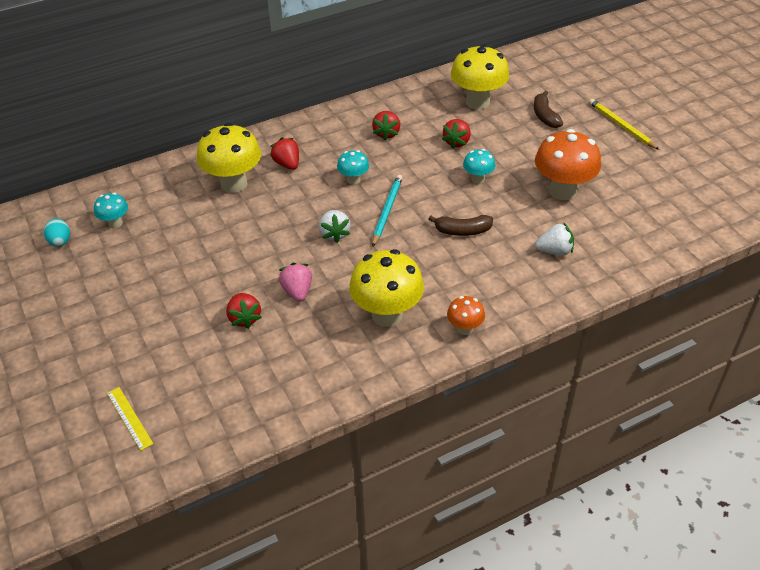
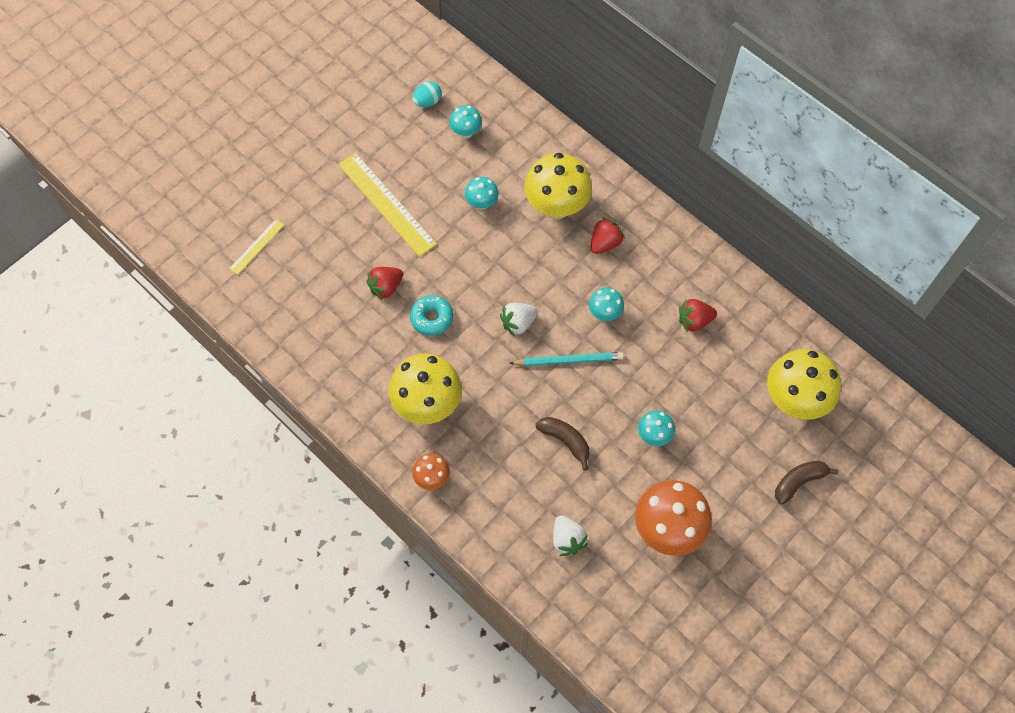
camera: 70 degrees right, 20 degrees up
pink strawberry [279,263,312,302] -> turquoise donut [410,295,453,336]
brown banana [428,215,493,236] -> brown banana turned 150 degrees clockwise [536,417,590,470]
red strawberry [442,119,471,149] -> none
yellow pencil [589,99,660,150] -> none
none -> yellow ruler [338,153,437,257]
none -> turquoise mushroom [465,177,499,210]

